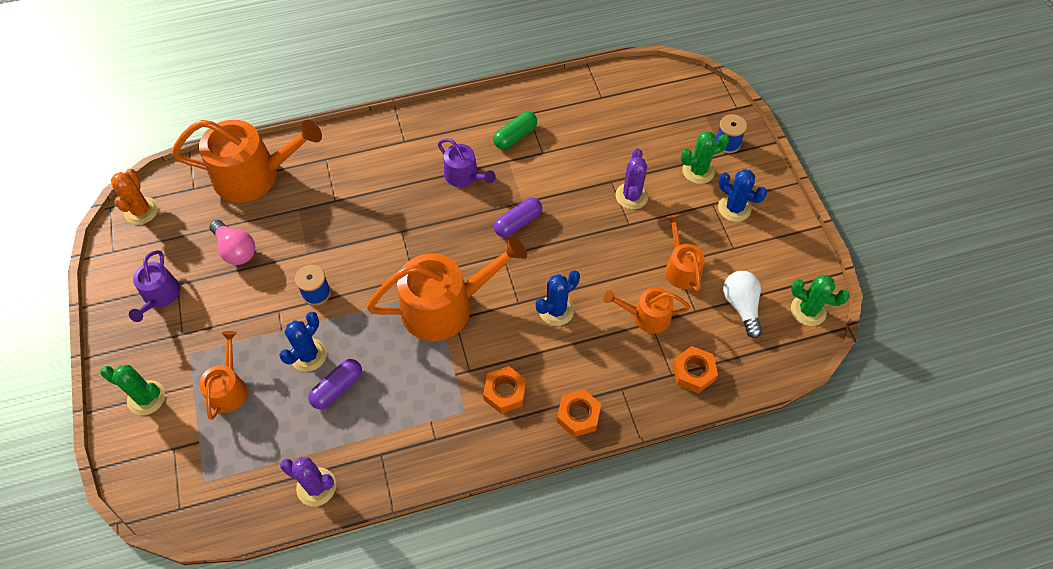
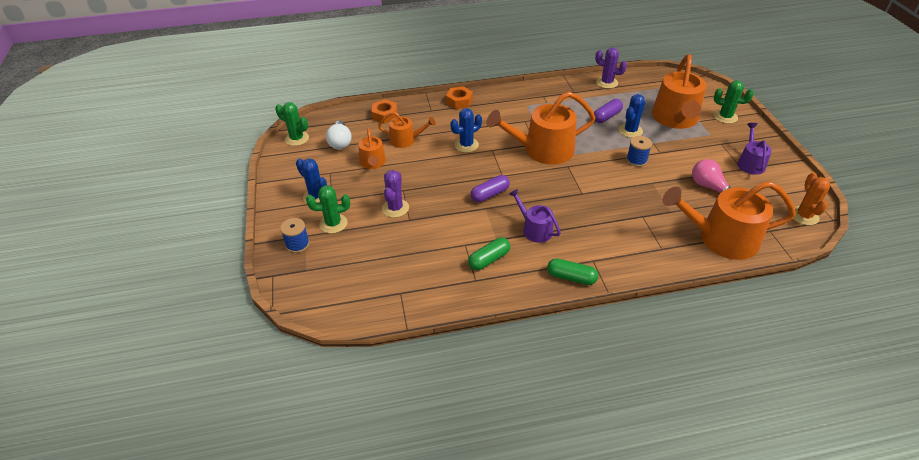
camera: 175 degrees left, 15 degrees down
orange watering can [199,331,247,420] -> orange watering can [652,54,706,129], size x1.88
orange nut [483,366,526,414] -> none
none -> green capsule [547,258,598,285]

